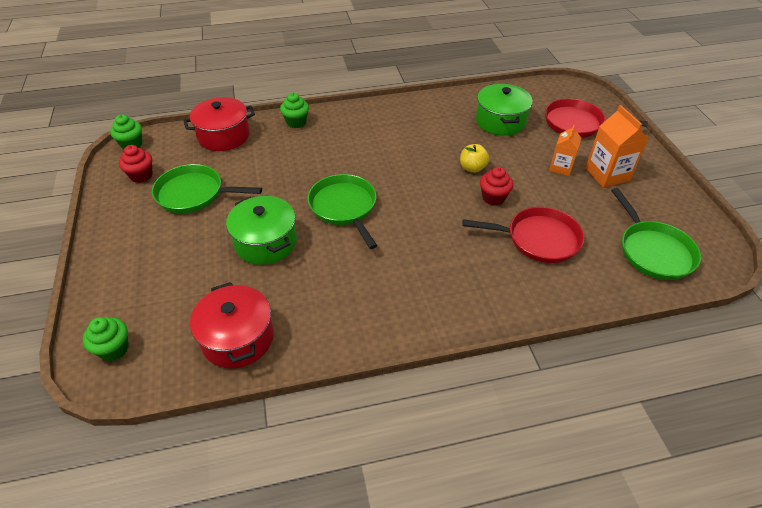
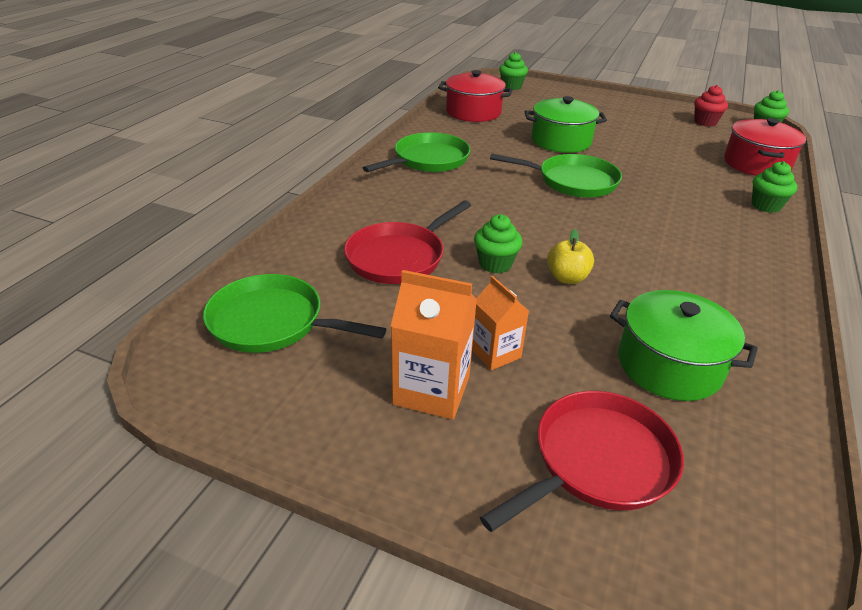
camera: 125 degrees right, 10 degrees down
green pan [152,164,262,213] -> green pan moved to [363,132,470,172]
red cupcake [480,167,513,206] -> green cupcake [474,214,523,273]

